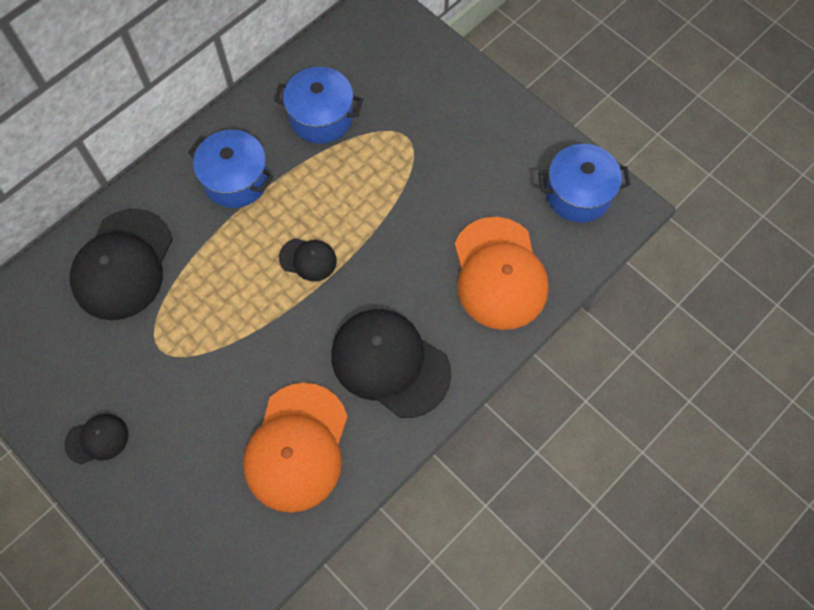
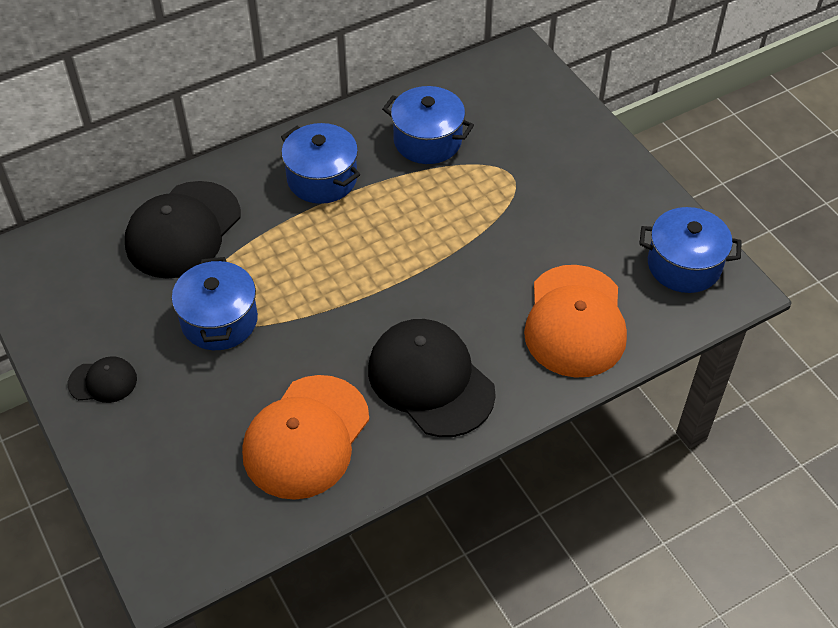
camera: 15 degrees right, 15 degrees down
black cap [279,238,337,282] -> none
none -> blue pot [172,257,258,350]

